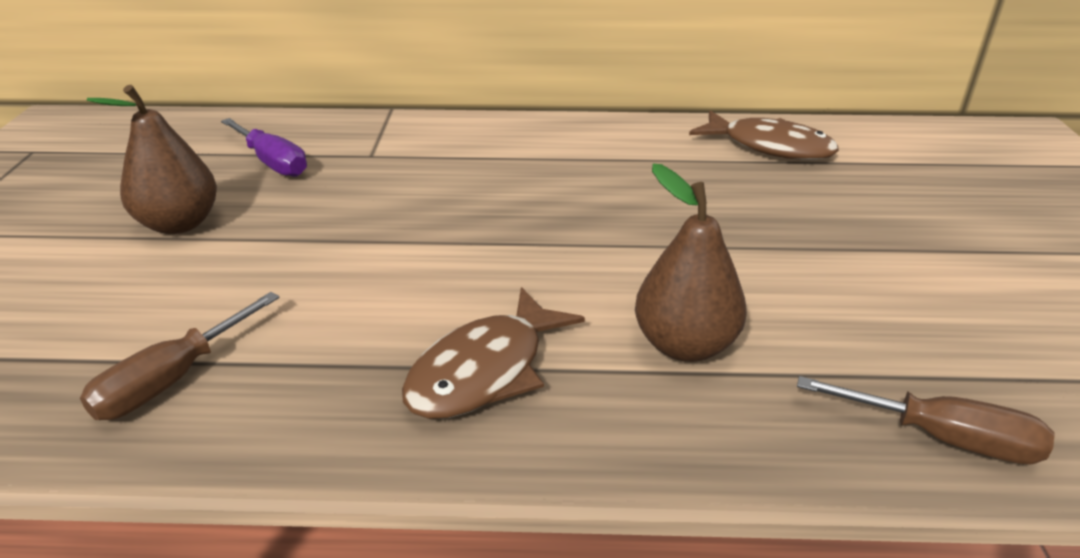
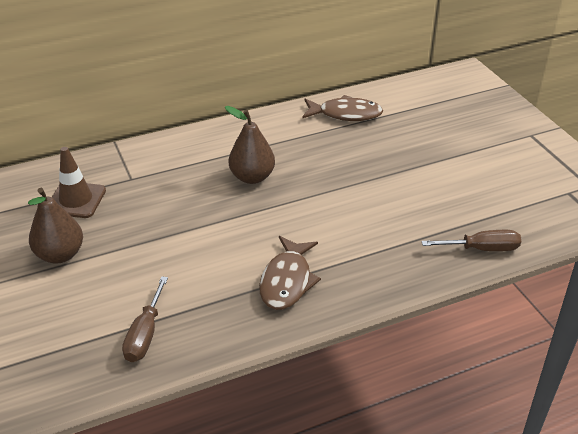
camera: 25 degrees left, 5 degrees up
purple screwdriver [221,118,307,177] -> brown traffic cone [52,147,106,218]
brown pear [635,163,747,362] -> brown pear moved to [225,106,275,184]

